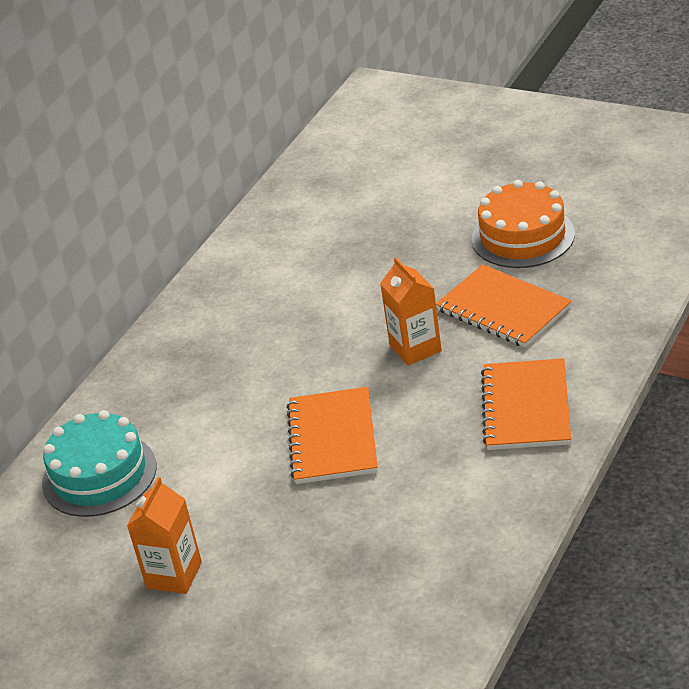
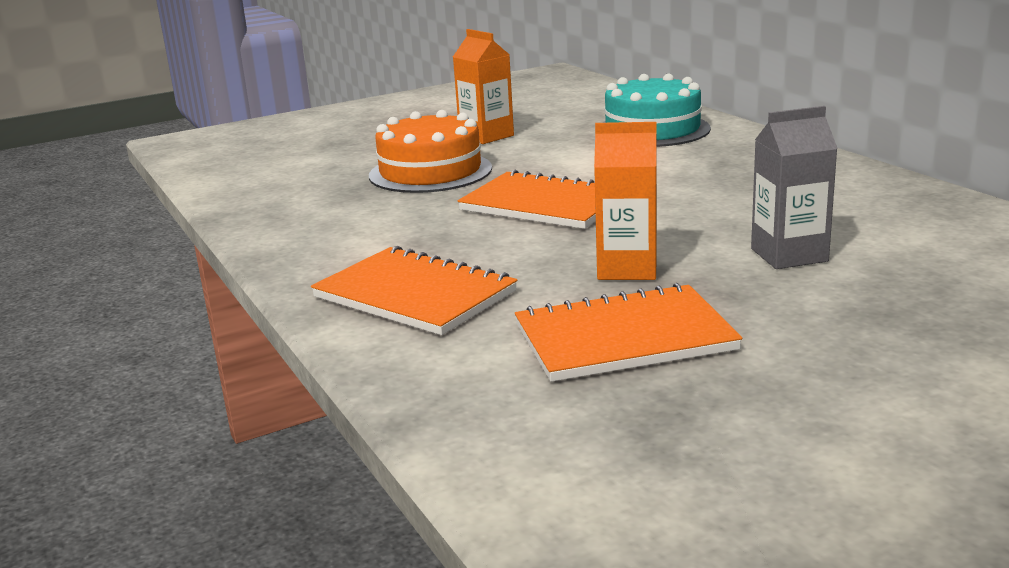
camera: 120 degrees right, 15 degrees down
orange cake [472,180,575,268] -> orange cake moved to [369,110,492,193]
none -> grey carton [751,106,838,269]

